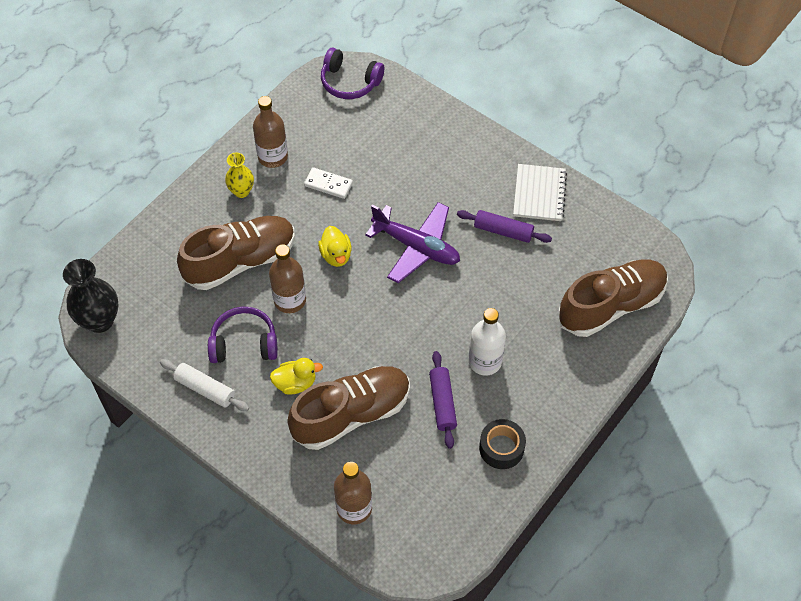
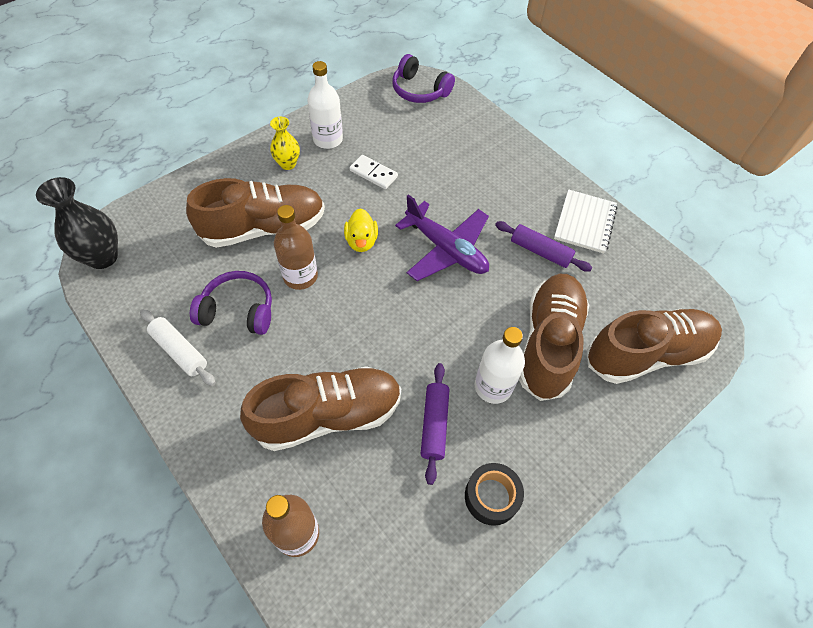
camera: 10 degrees right, 0 degrees up
brown bottle [253,96,288,168] -> white bottle [307,61,343,149]
yellow duck [270,358,323,395] -> none
none -> brown shoe [519,274,589,401]

